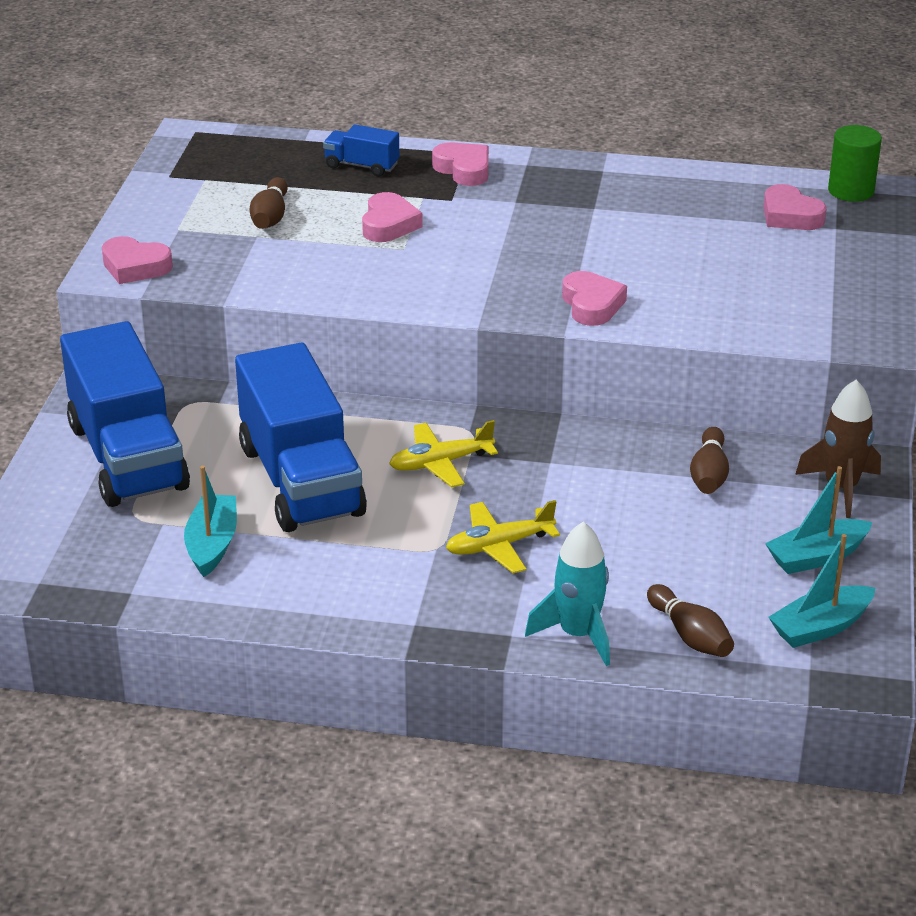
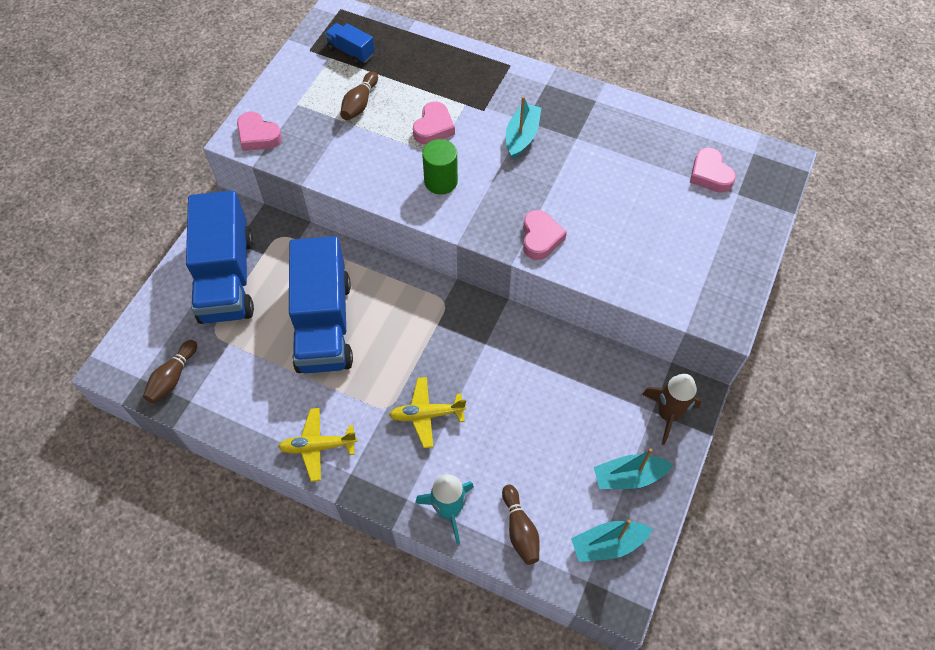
camera: 15 degrees right, 25 degrees up
turquoise boat [184,466,237,577] -> turquoise boat moved to [506,96,541,159]
blue truck [323,124,400,176] -> blue truck moved to [325,23,375,65]
yellow plane [389,420,498,487] -> yellow plane moved to [278,408,357,482]
pink heart [432,142,489,186] -> none
brown bowling pin [690,427,729,494] -> brown bowling pin moved to [143,340,197,403]
green cylinder [828,125,882,202] -> green cylinder moved to [422,139,458,195]

